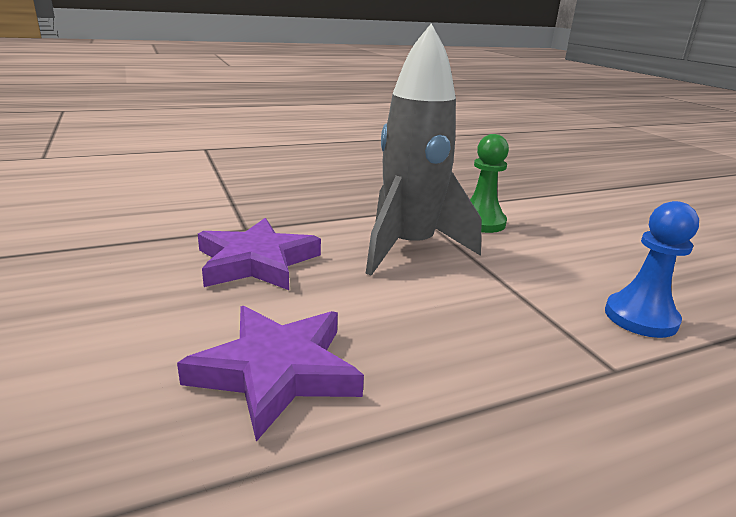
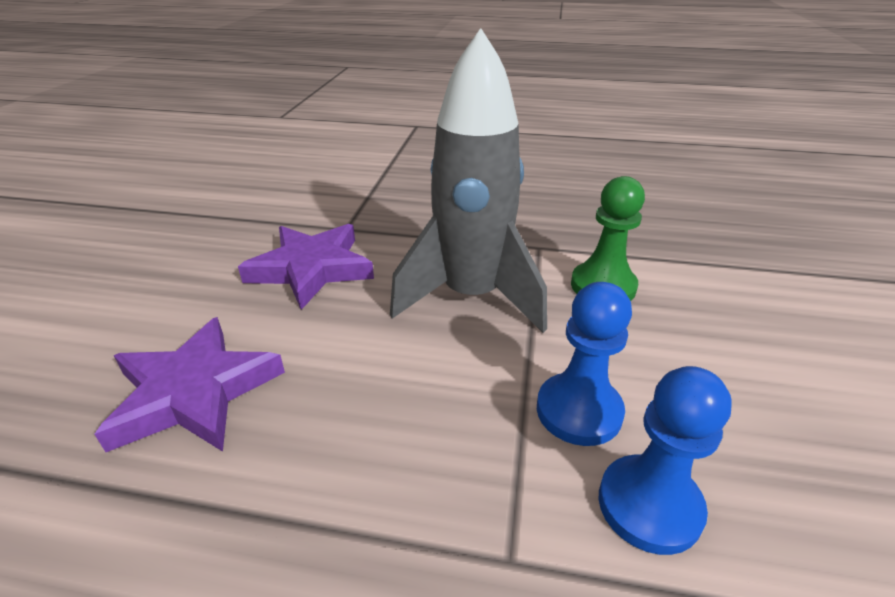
camera: 35 degrees right, 10 degrees up
none -> blue pawn [537,282,632,446]

